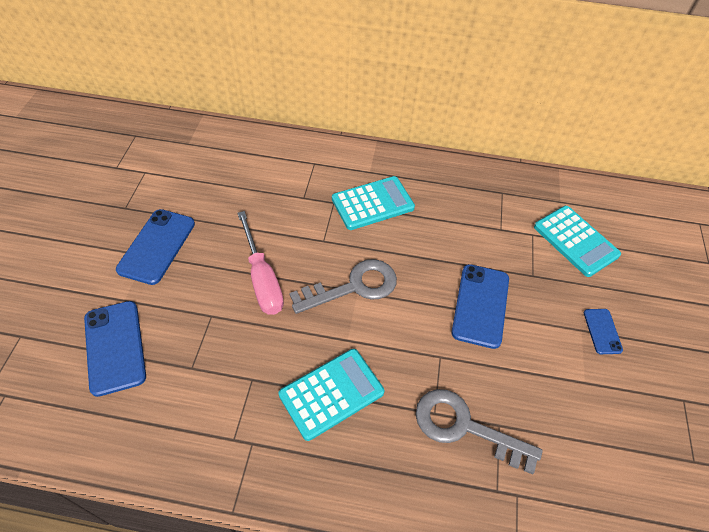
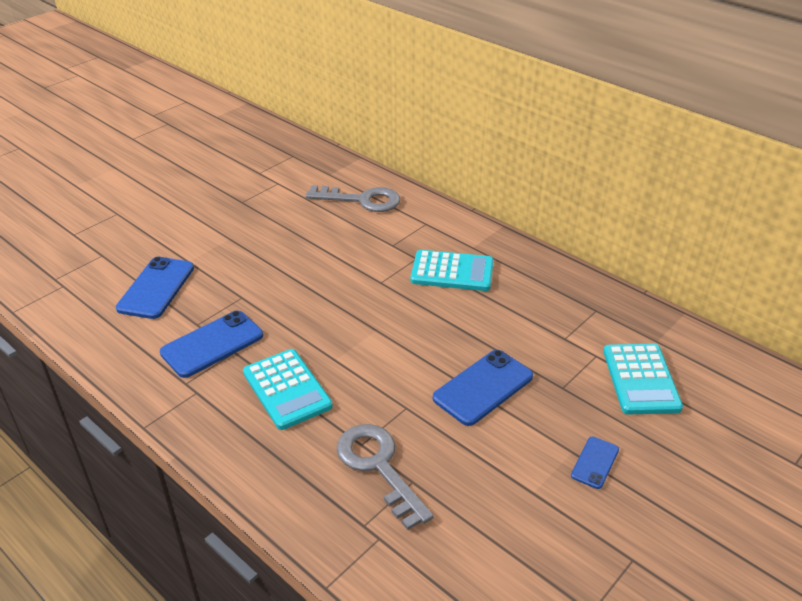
camera: 35 degrees right, 15 degrees down
blue phone [116,209,195,285] -> blue phone moved to [160,311,263,378]
pink screwdriver [237,211,284,315] -> none
turquoise calculator [279,349,384,441] -> turquoise calculator turned 60 degrees clockwise [243,349,333,430]
grey key [289,259,397,314] -> grey key moved to [306,185,400,212]

